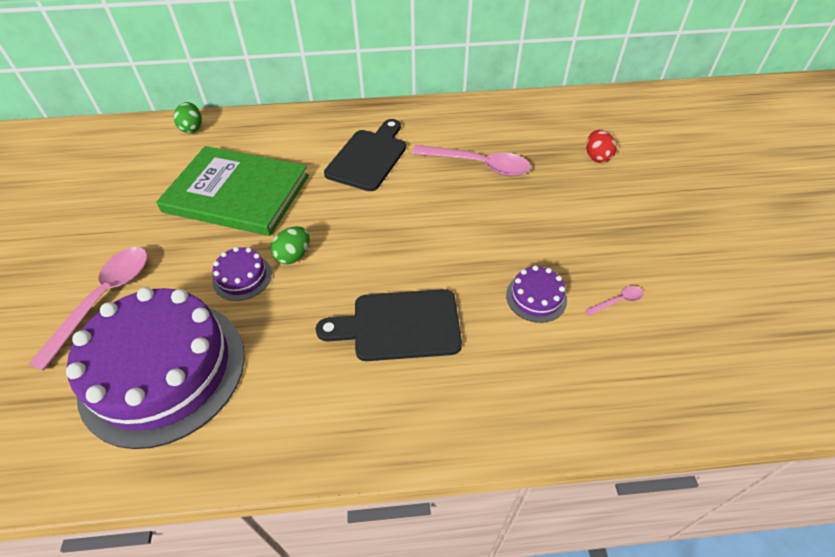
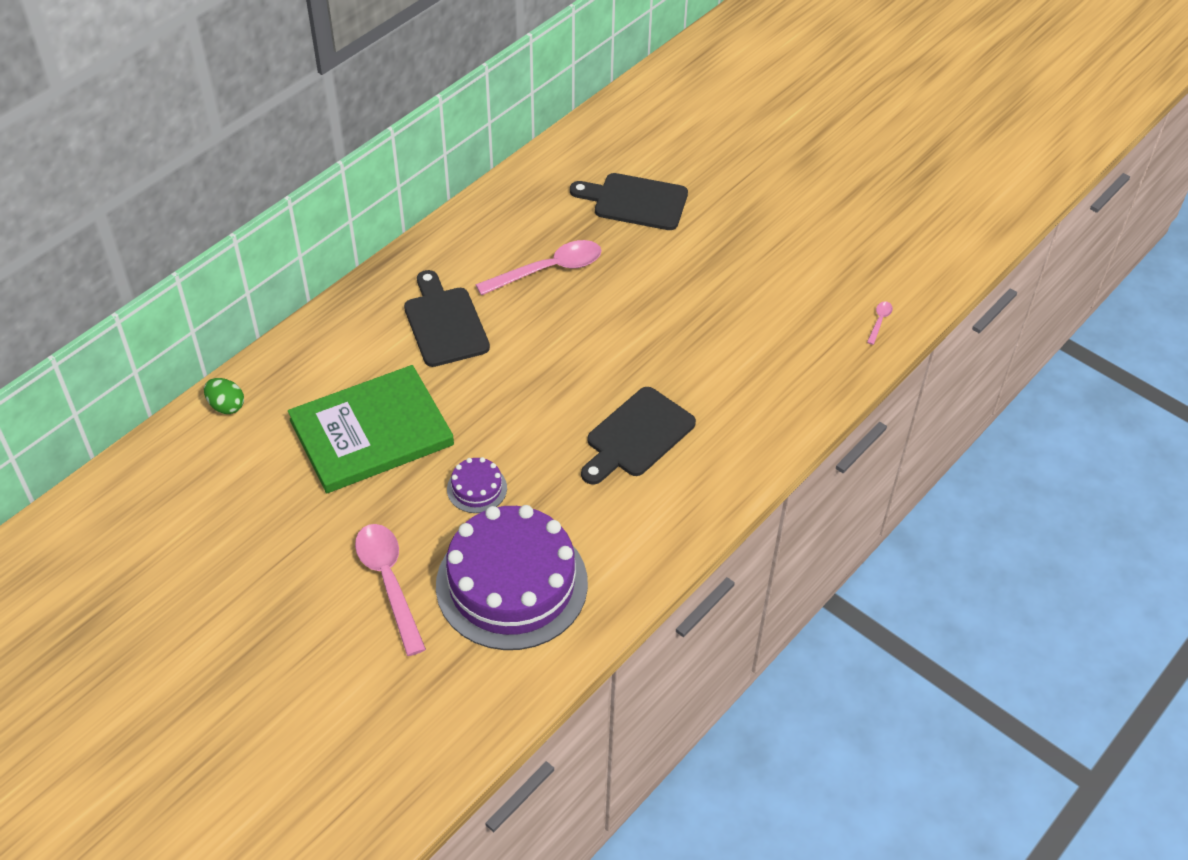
camera: 45 degrees left, 0 degrees up
green egg [271,226,310,264] -> none
purple cake [506,265,567,323] -> none
pink spoon [585,286,644,316] -> pink spoon moved to [867,301,893,345]
red egg [586,130,617,163] -> black cutting board [570,173,688,230]

